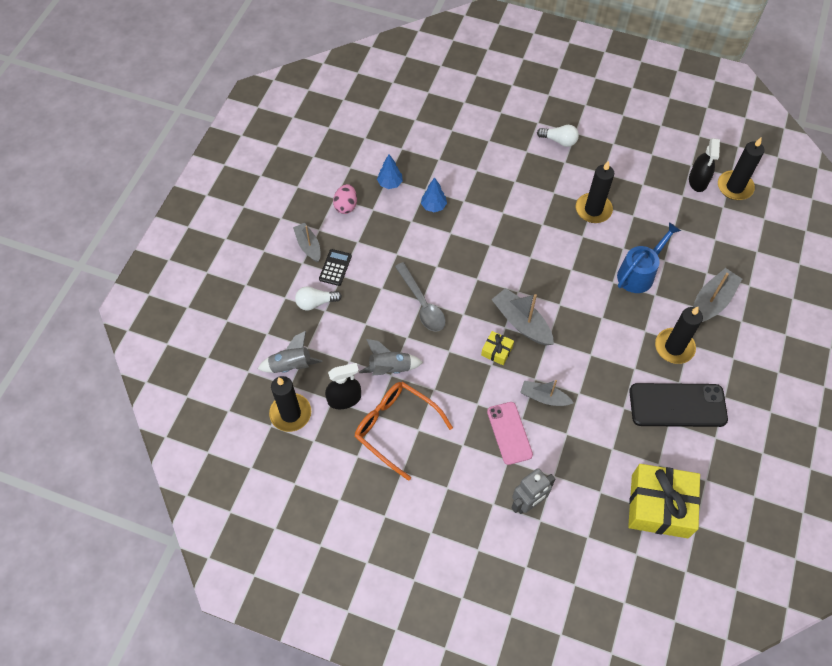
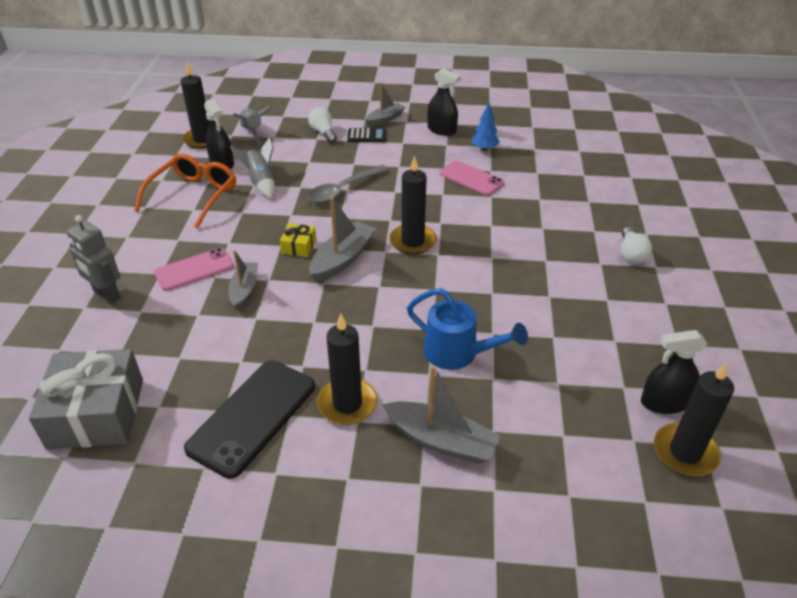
camera: 75 degrees right, 20 degrees down
pink egg [333,184,357,214] -> black spray bottle [427,68,461,136]
blue tree [421,177,447,212] -> pink phone [439,160,504,196]
black candle [576,161,614,223] -> black candle moved to [389,156,437,255]
yellow gift [628,464,700,538] -> grey gift [29,349,143,449]
black phone [629,383,728,427] -> black phone turned 45 degrees clockwise [184,360,315,479]

